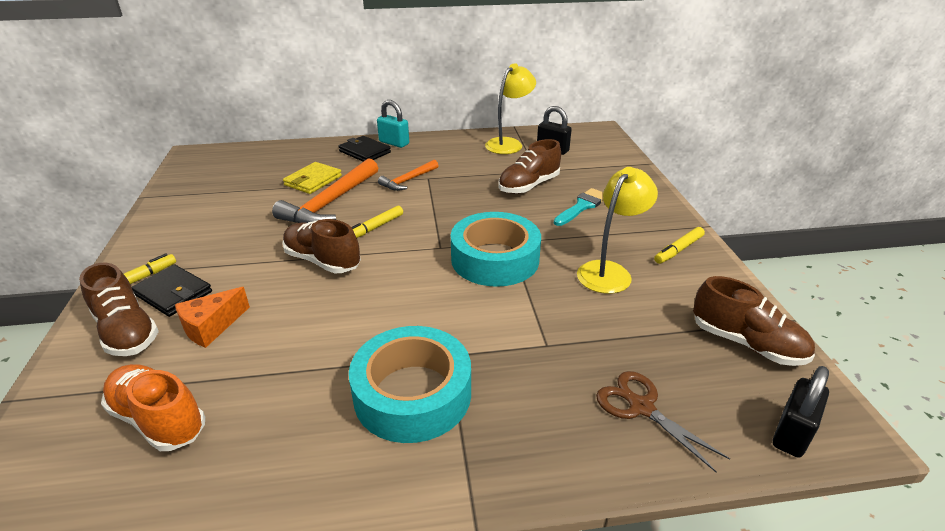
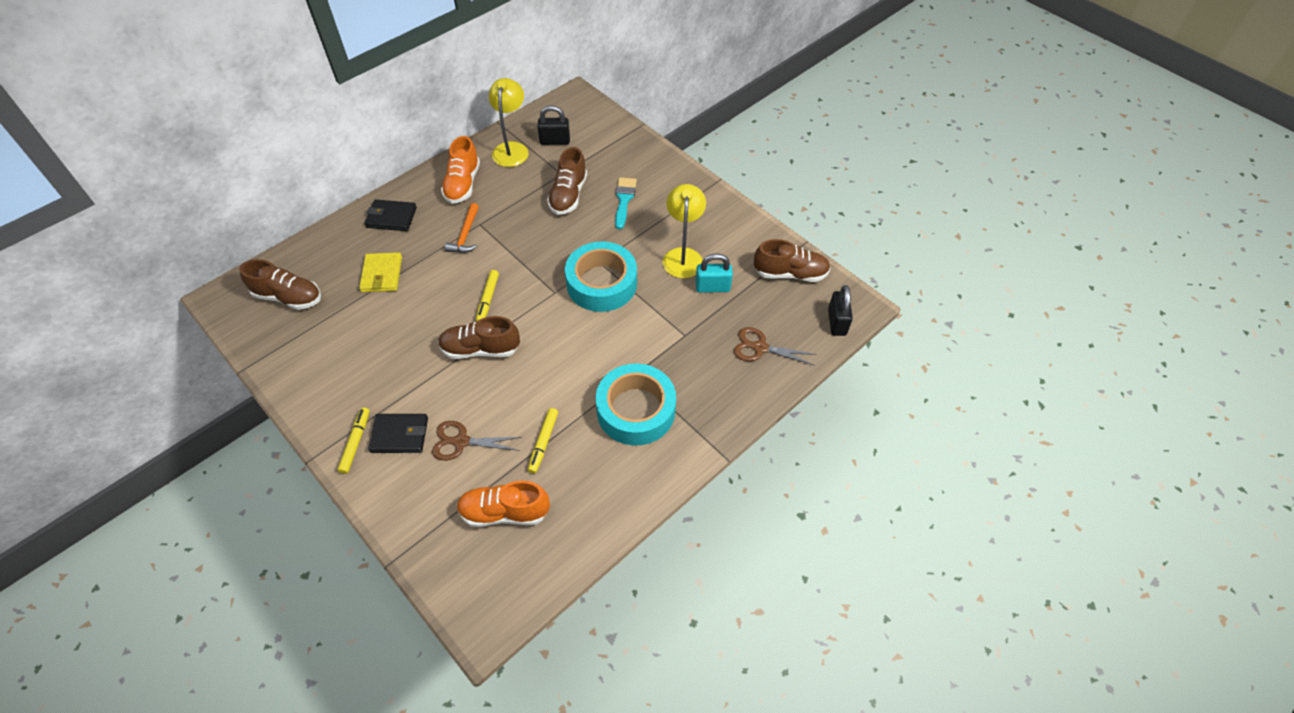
camera: 35 degrees left, 20 degrees up
brown shoe [79,263,159,356] -> brown shoe moved to [239,259,321,310]
orange cheese [175,287,250,348] -> brown scissors [432,421,522,461]
orange hammer [272,158,378,223] -> none
turquoise padlock [377,100,409,148] -> turquoise padlock moved to [695,253,733,293]
yellow marker [654,227,705,264] -> yellow marker moved to [528,408,558,473]
none -> orange shoe [441,136,480,204]

